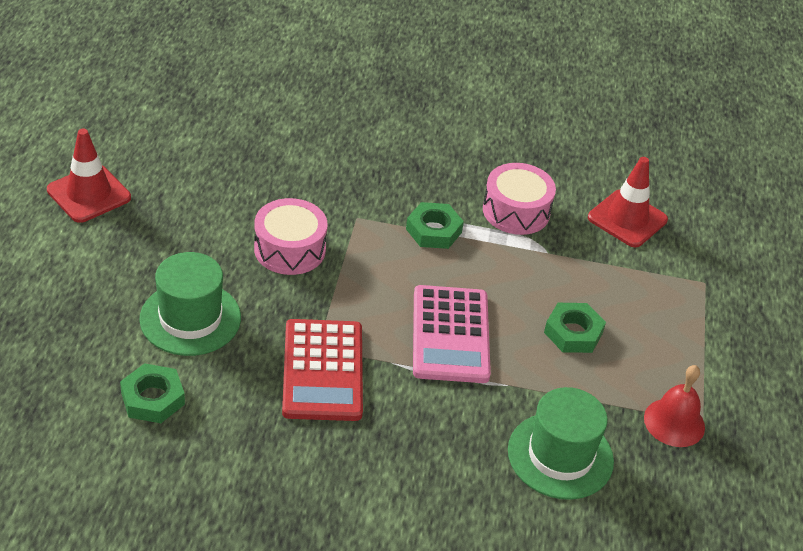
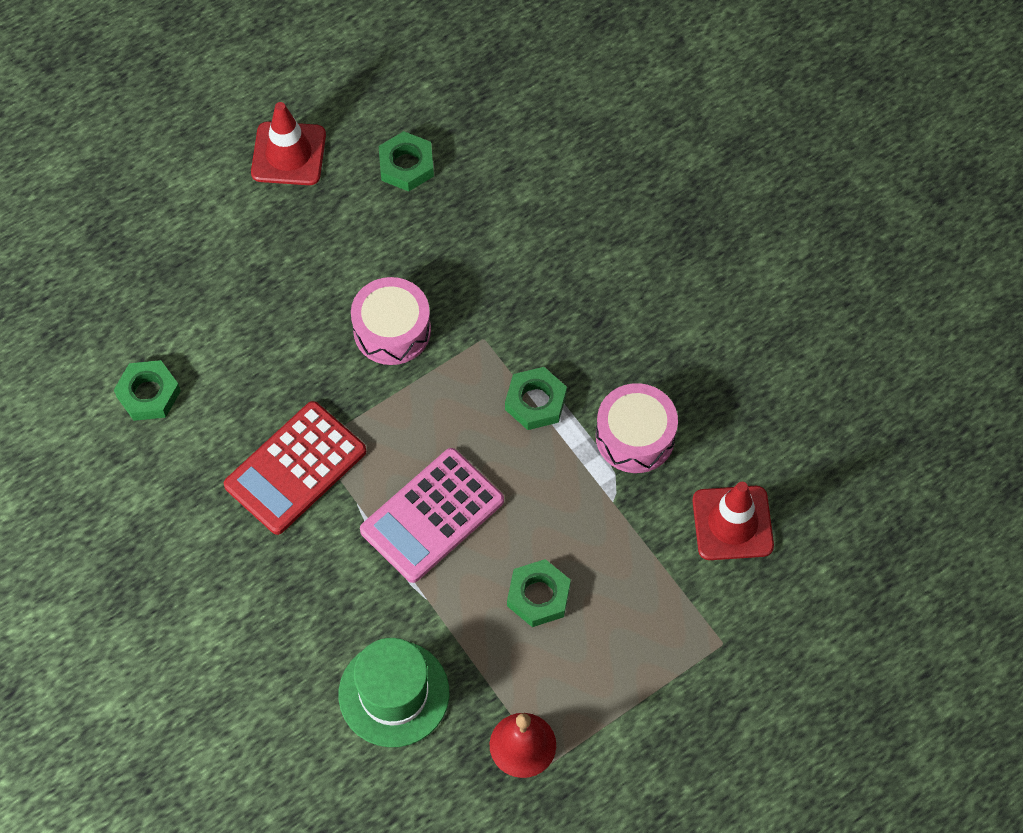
camera: 50 degrees right, 20 degrees up
green hat [139,252,241,356] -> none
none -> green nut [379,131,434,191]

